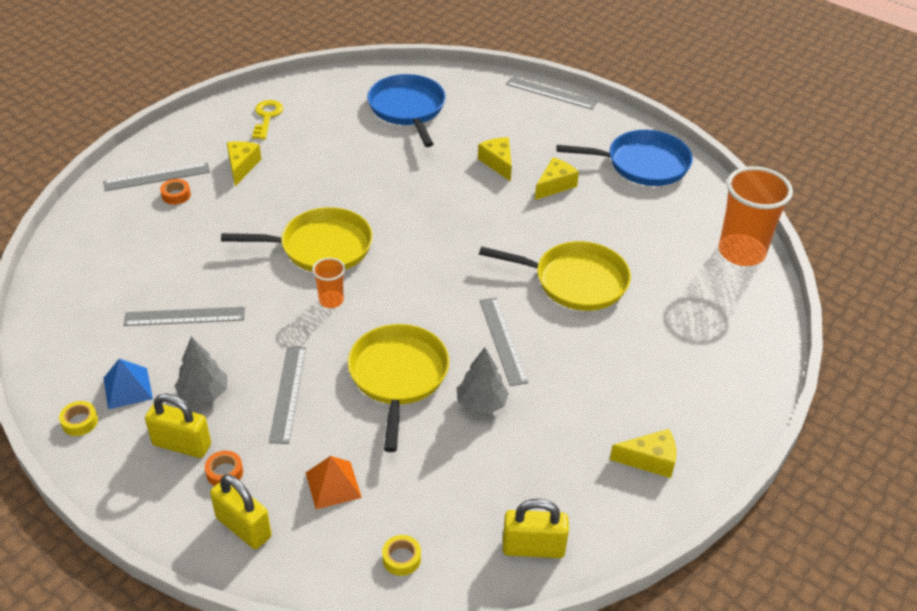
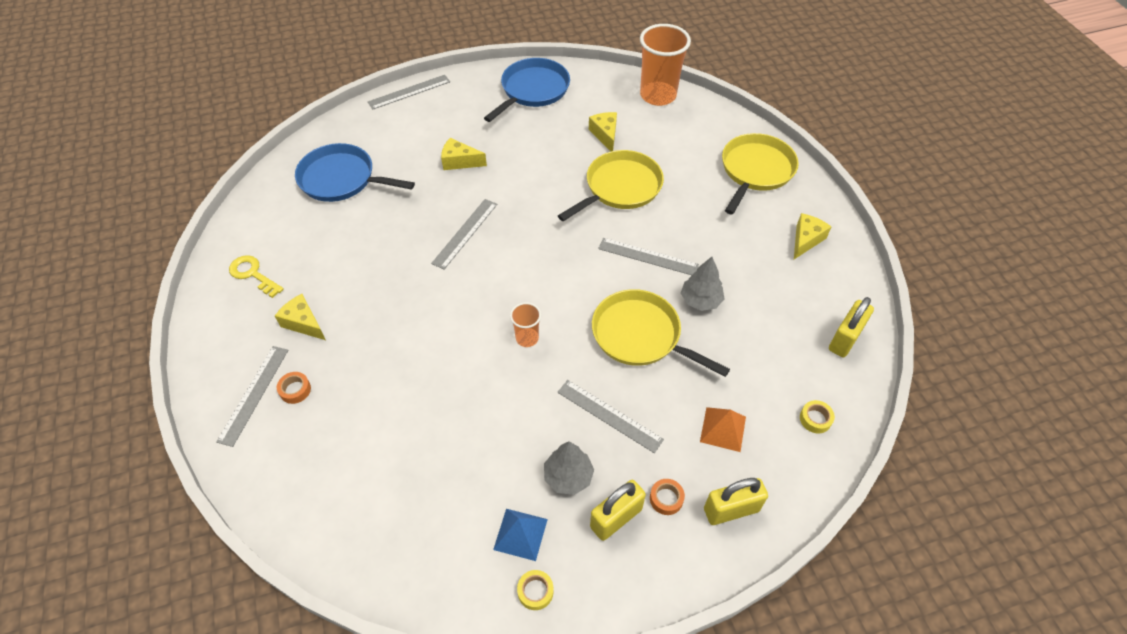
camera: 55 degrees left, 10 degrees up
grey ruler [123,307,245,326] -> grey ruler moved to [431,199,497,270]
yellow pan [221,207,373,272] -> yellow pan moved to [722,133,799,215]
yellow cheese [535,157,579,200] -> yellow cheese moved to [589,112,617,151]

